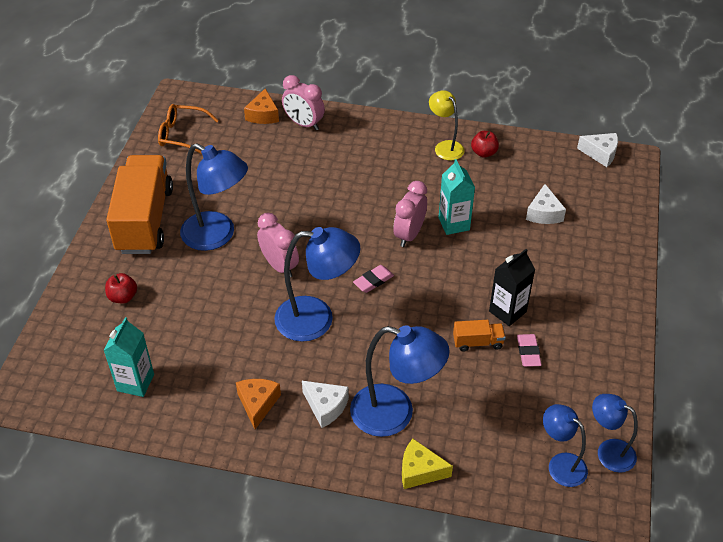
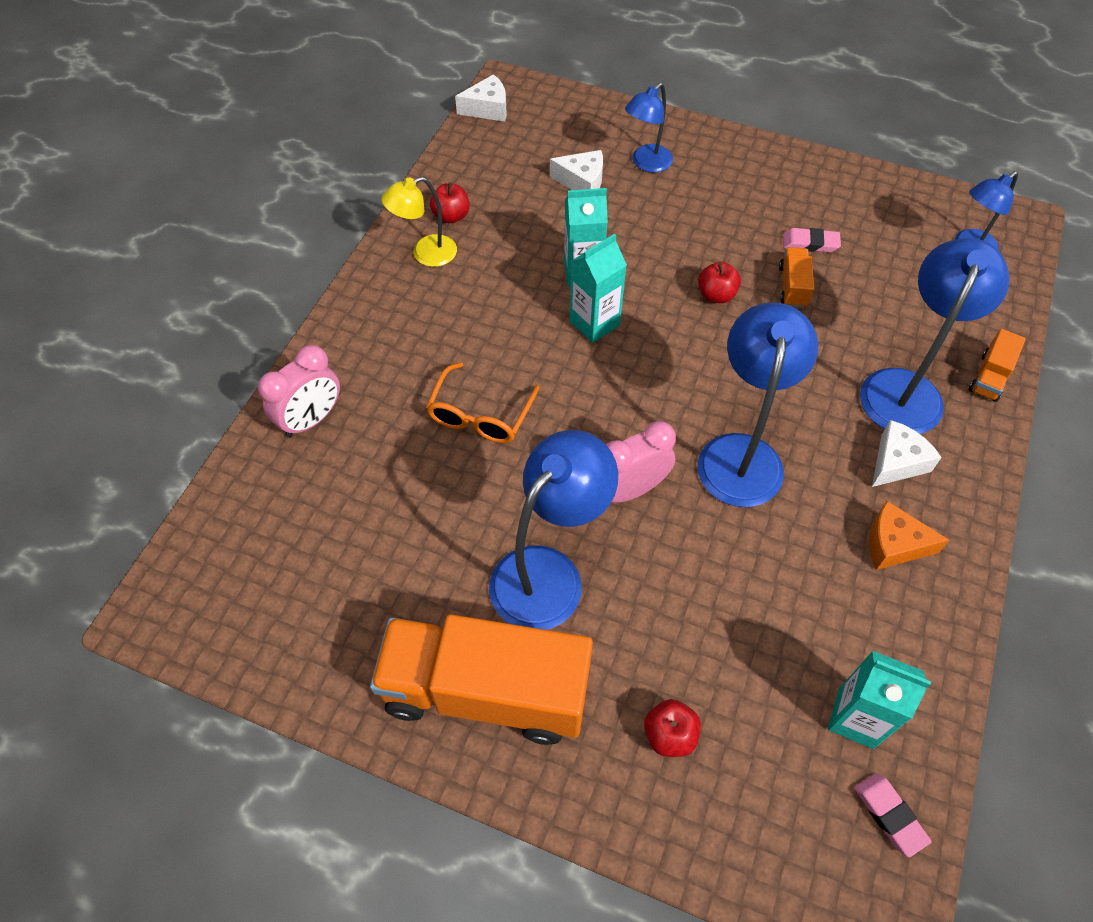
camera: 80 degrees left, 10 degrees up
orange glasses [158,104,219,154] -> orange glasses moved to [426,362,540,443]
orange cheese [244,88,279,124] -> none
pink eraser [353,265,394,293] -> pink eraser moved to [854,773,932,857]
pink clock [394,181,427,247] -> turquoise carton [570,234,627,343]
yellow cheese [402,439,453,489] -> orange truck [969,329,1026,402]
black carton [489,249,535,326] -> none
white cheese [577,133,618,167] -> white cheese turned 45 degrees clockwise [455,74,507,122]
blue lamp [592,394,638,473] -> blue lamp moved to [625,83,673,173]
none -> red apple [698,262,741,303]

